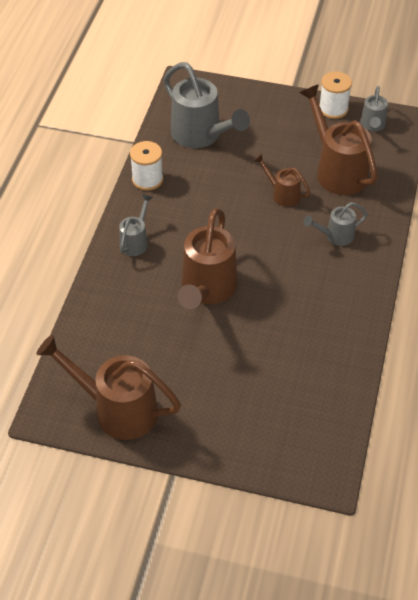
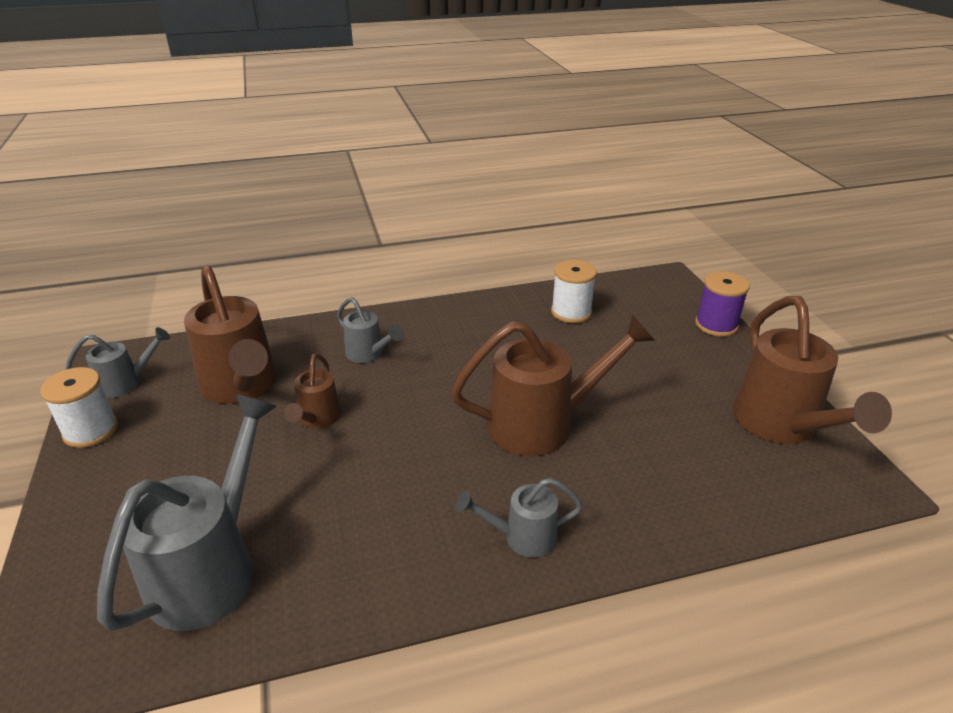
camera: 120 degrees left, 15 degrees down
white spool [130,141,163,190] -> white spool moved to [551,260,597,323]
brown watering can [299,84,378,195] -> brown watering can turned 60 degrees counterclockwise [184,265,277,404]
none -> purple spool [695,271,750,337]

